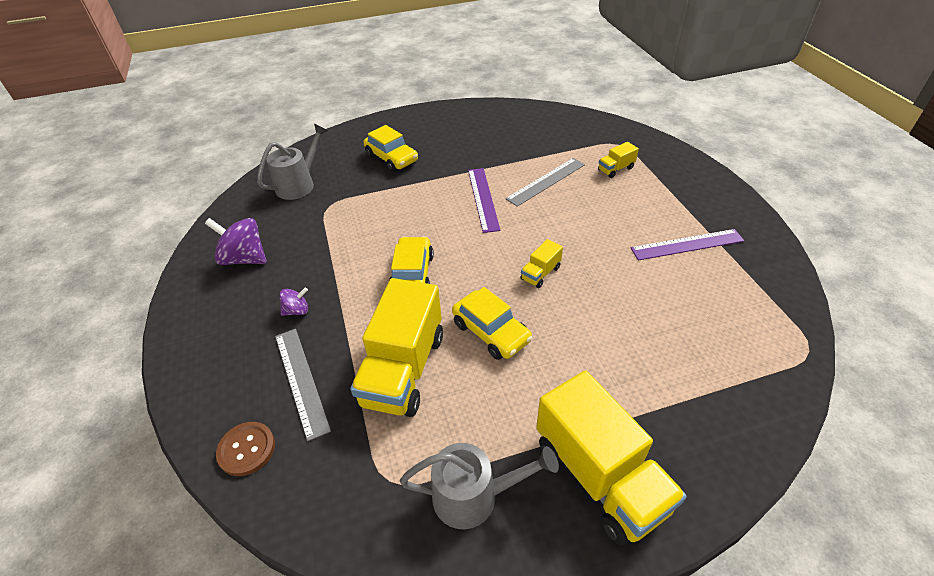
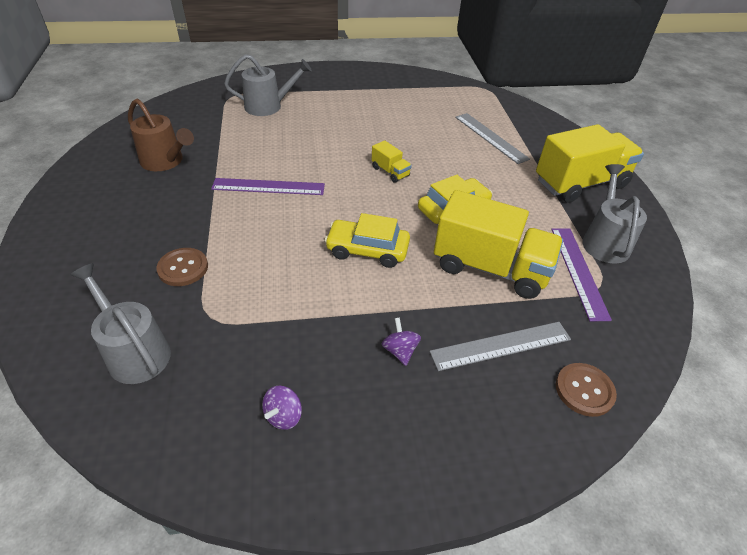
camera: 85 degrees left, 0 degrees up
purple spinning top [205,218,267,265] -> purple spinning top [262,386,302,430], size x0.54
yellow car [364,125,418,172] -> none
grey ruler [505,158,585,207] -> grey ruler moved to [455,113,530,164]
yellow truck [598,142,639,178] -> grey watering can [224,54,312,116]
purple ruler [631,229,744,260] -> purple ruler moved to [551,228,612,321]
none -> brown watering can [128,99,194,171]
none -> brown button [156,248,208,286]

